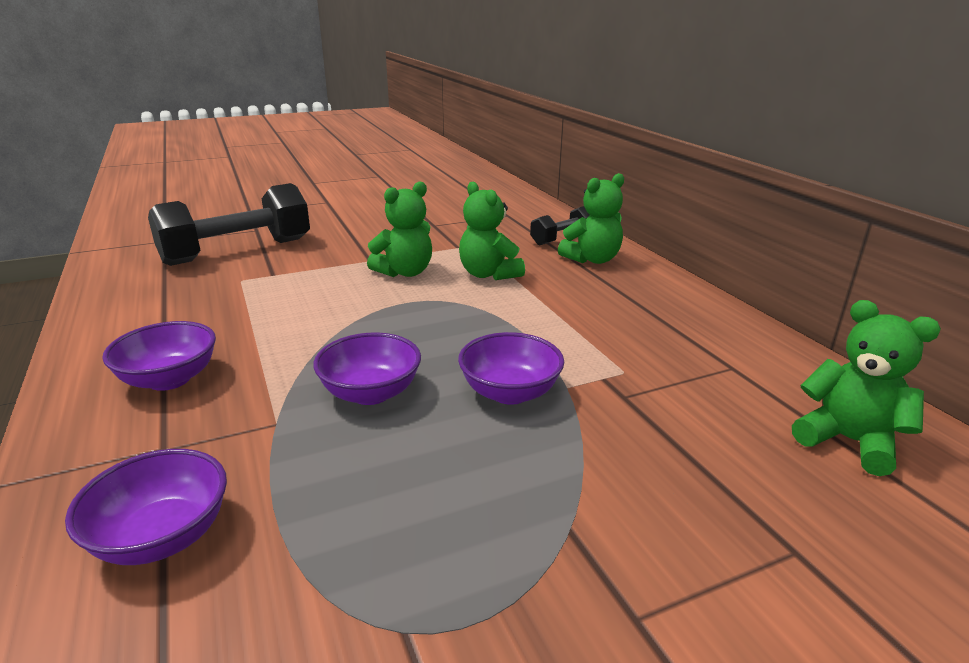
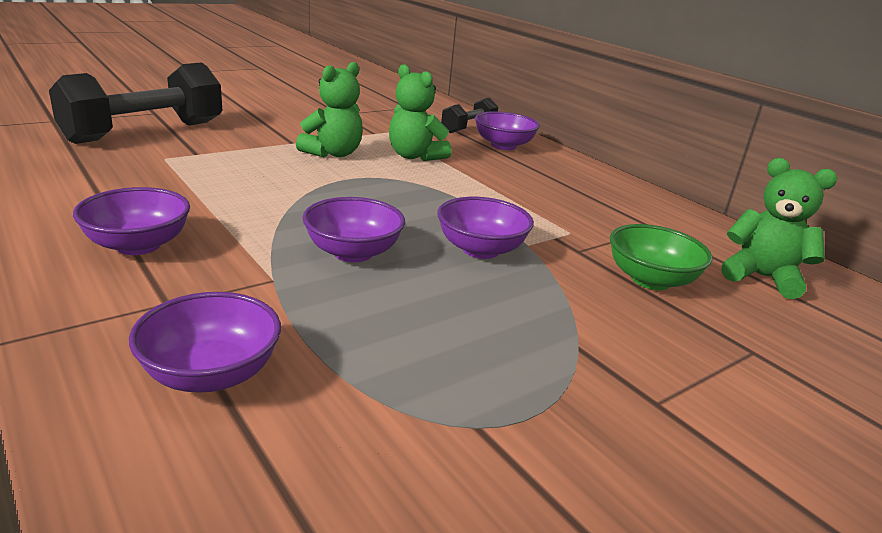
camera: 15 degrees left, 0 degrees up
green teddy bear [558,173,624,264] -> purple bowl [475,111,540,150]
none -> green bowl [610,224,713,290]

